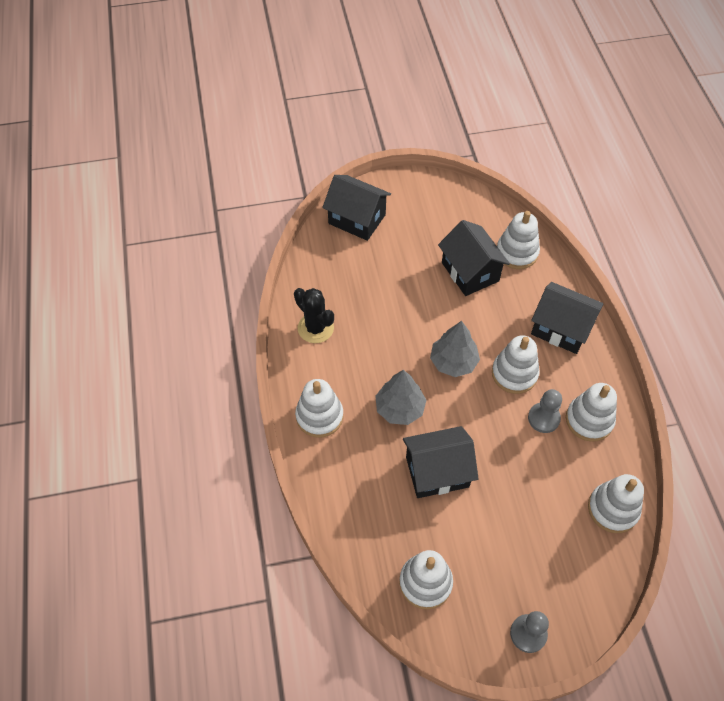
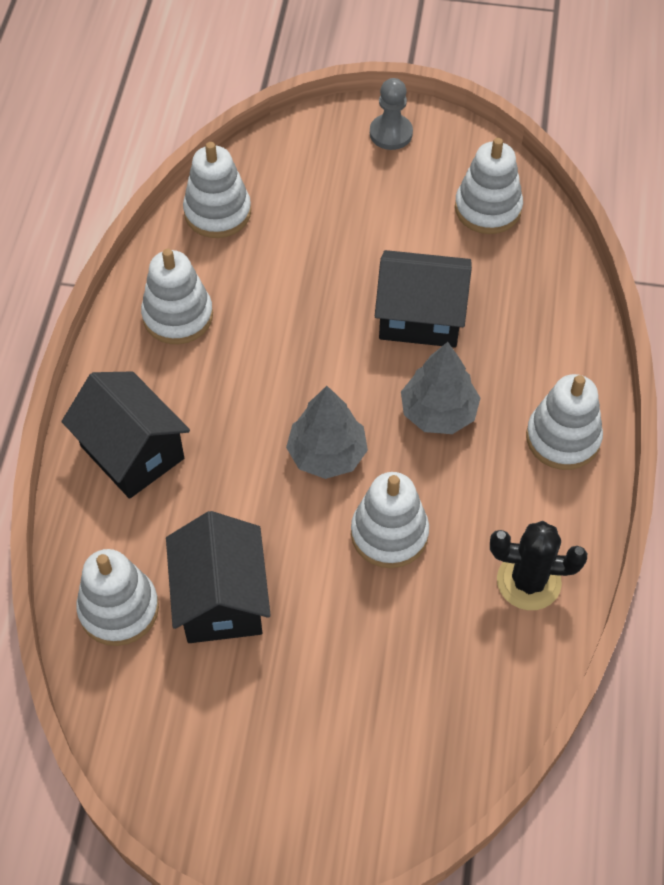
camera: 160 degrees left, 0 degrees up
black cactus [294,288,334,343] -> black cactus turned 60 degrees counterclockwise [490,521,587,610]
black house [322,175,391,241] -> none
white stacking toy [492,335,540,394] -> white stacking toy moved to [351,472,429,568]
grey pawn [528,389,562,433] -> none

